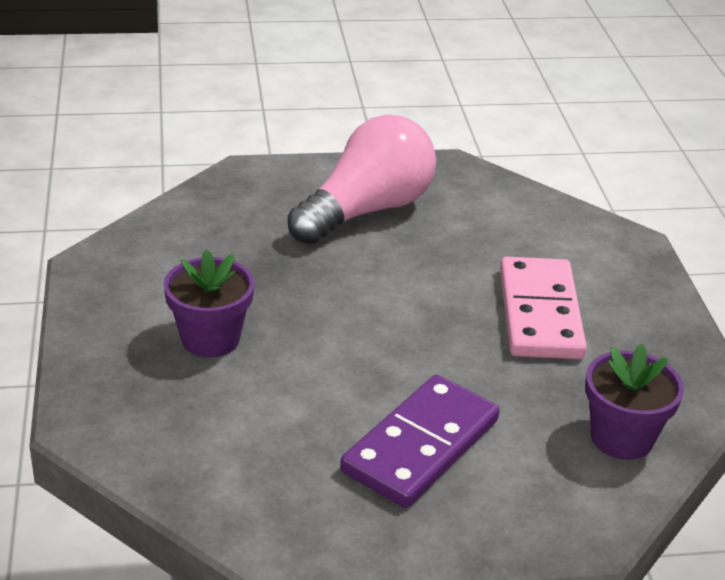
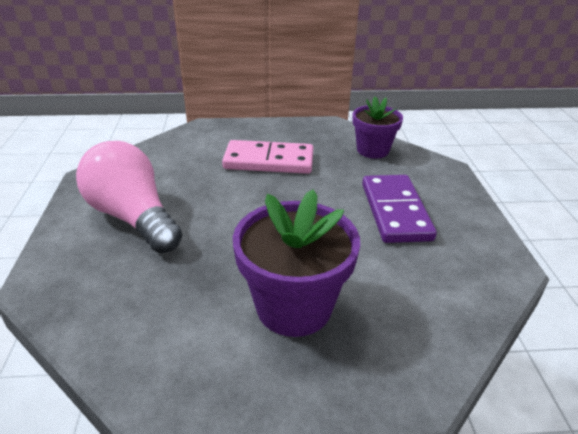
camera: 85 degrees left, 0 degrees up
purple flower pot [163,250,255,358] -> purple flower pot [233,189,360,337], size x1.54
purple domino [340,375,500,508] -> purple domino turned 45 degrees clockwise [362,175,437,243]

